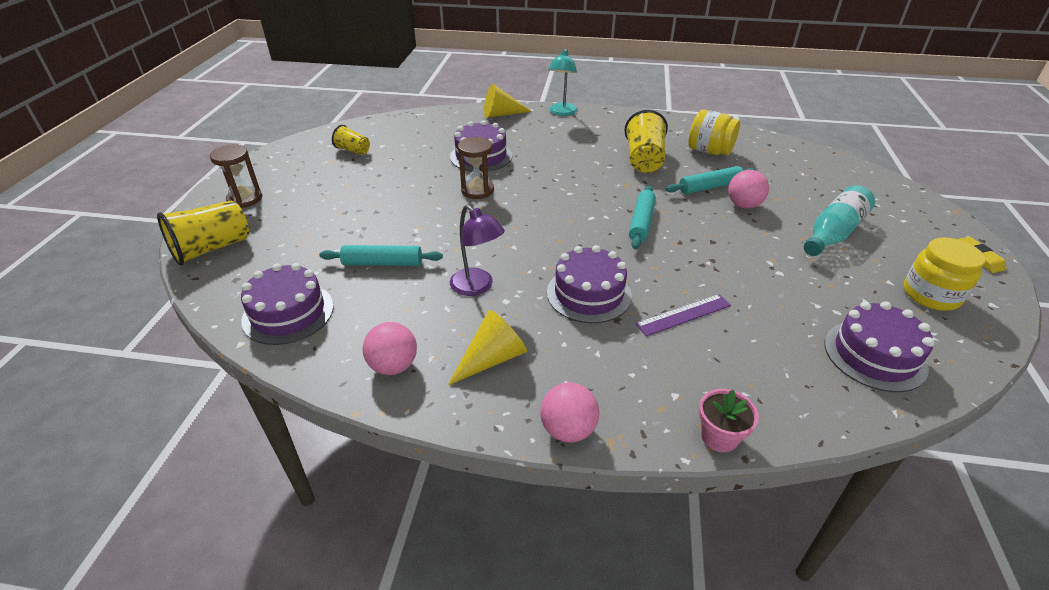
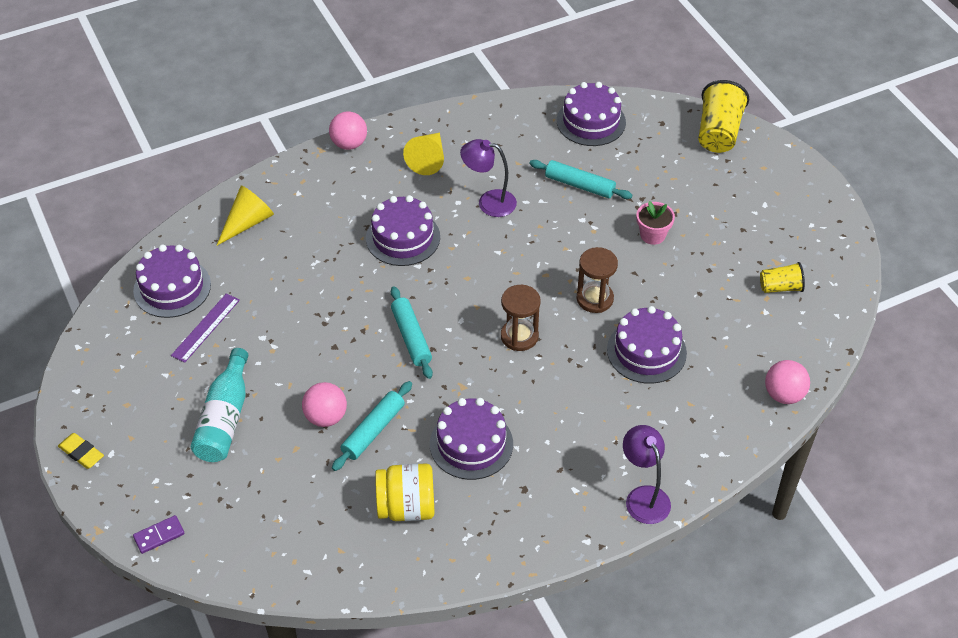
camera: 145 degrees right, 10 degrees up
brown hourglass [210,145,262,208] -> brown hourglass moved to [501,285,541,351]
turquoise rolling pin [320,245,443,266] -> turquoise rolling pin turned 60 degrees clockwise [529,160,632,199]
pink ball [363,322,417,375] -> pink ball moved to [765,360,810,404]
yellow cone [484,84,532,118] -> yellow cone moved to [216,185,274,246]
turquoise lamp [548,48,578,116] -> purple lamp [623,425,671,524]
yellow cup [624,110,668,173] -> purple cake [430,398,513,480]
purple ruler [635,294,731,337] -> purple ruler moved to [171,293,240,363]
pink flower pot [699,389,759,452] -> pink flower pot moved to [637,201,675,245]
yellow jar [904,237,985,311] -> none
none -> purple domino [133,515,185,554]

